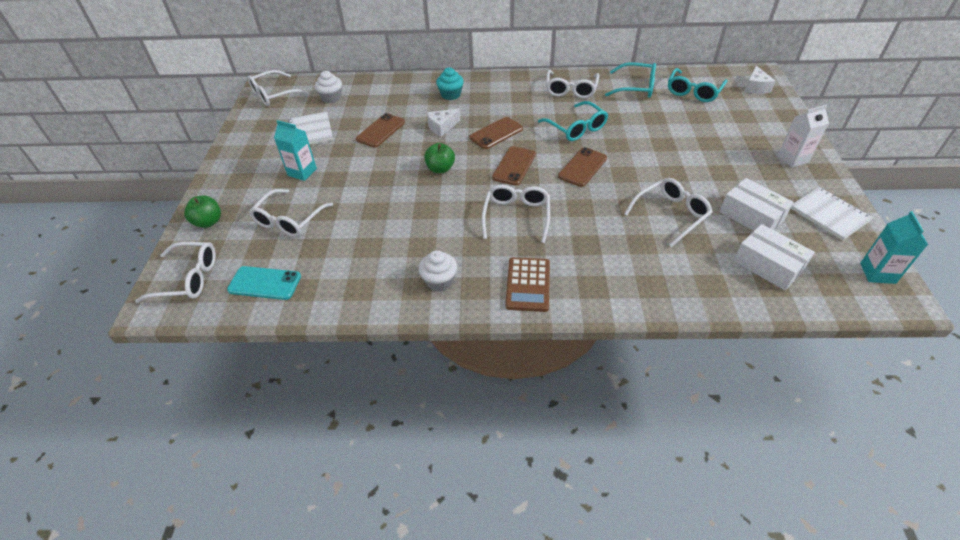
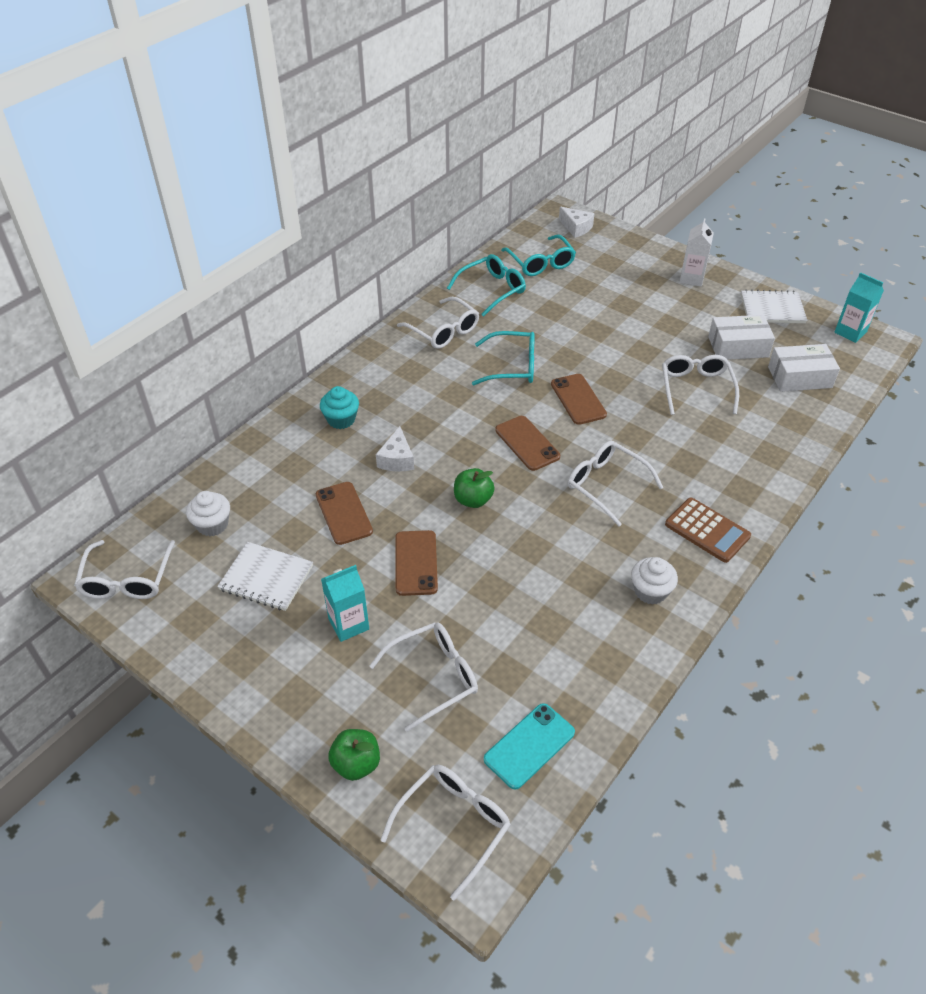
camera: 55 degrees left, 0 degrees up
white glasses [249,189,333,237] -> white glasses turned 90 degrees counterclockwise [369,622,478,732]
brown phone [469,117,523,149] -> brown phone moved to [395,530,438,596]

